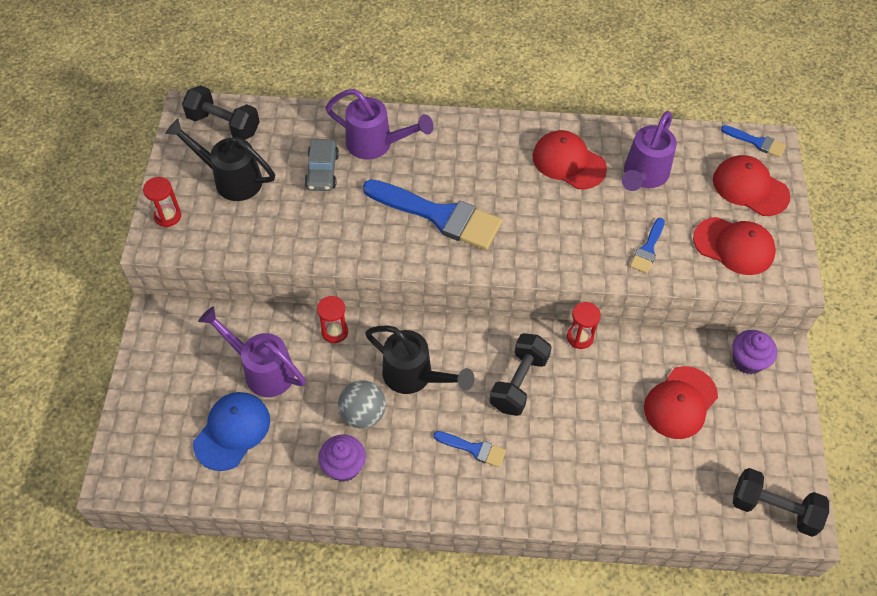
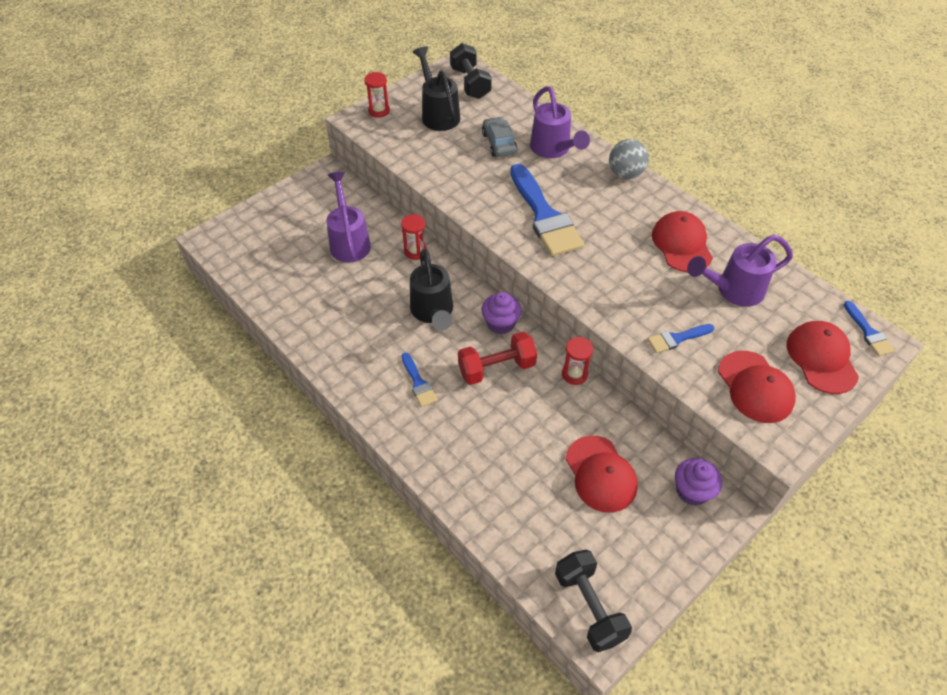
camera: 45 degrees right, 5 degrees down
blue cap [193,392,270,471] -> none
grey car [305,139,339,191] -> grey car turned 120 degrees clockwise [482,117,517,157]
purple cupcake [319,435,366,482] -> purple cupcake moved to [482,292,522,334]
grey ball [338,380,386,428] -> grey ball moved to [609,139,649,179]
black dumbbell [489,333,552,416] -> red dumbbell [458,332,537,385]
red cap [644,366,718,439] -> red cap turned 105 degrees counterclockwise [566,436,638,513]

